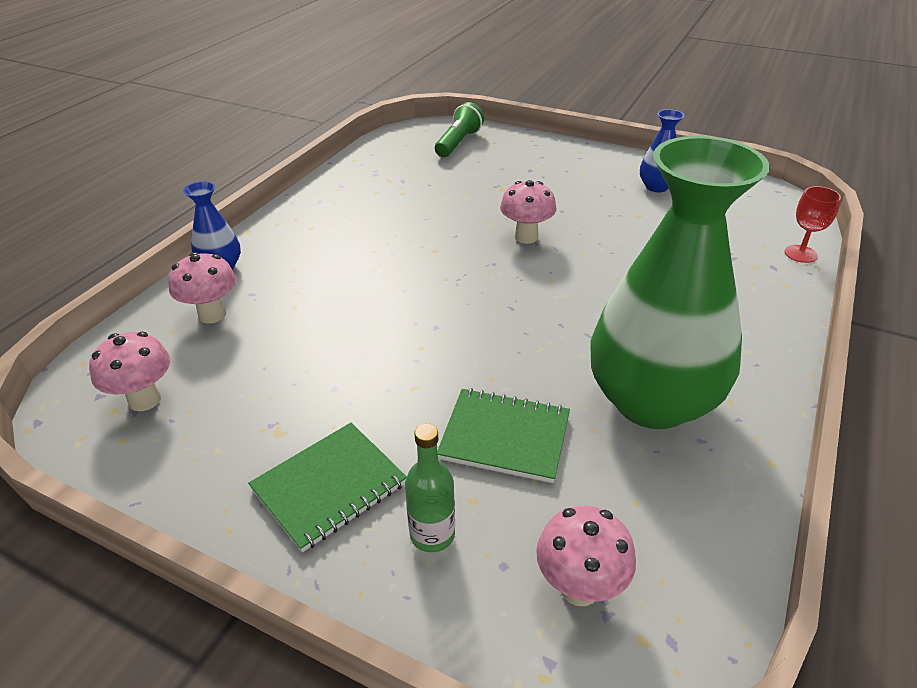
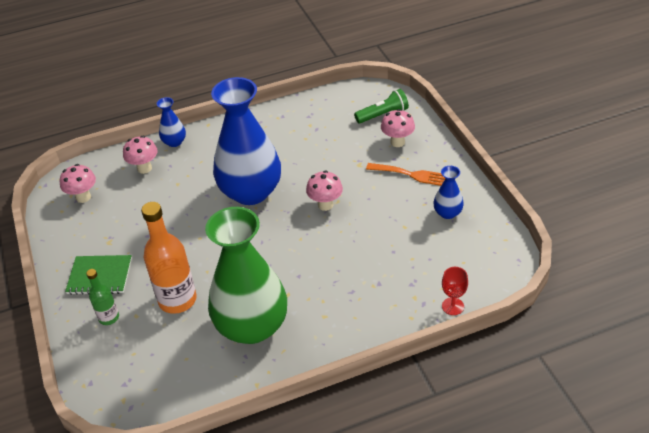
camera: 45 degrees right, 5 degrees up
green notebook [437,388,570,483] -> orange bottle [141,202,196,314]
pink mushroom [536,506,636,606] -> pink mushroom moved to [381,109,415,147]
none -> blue vase [211,77,281,205]
none -> orange fork [366,163,445,186]

